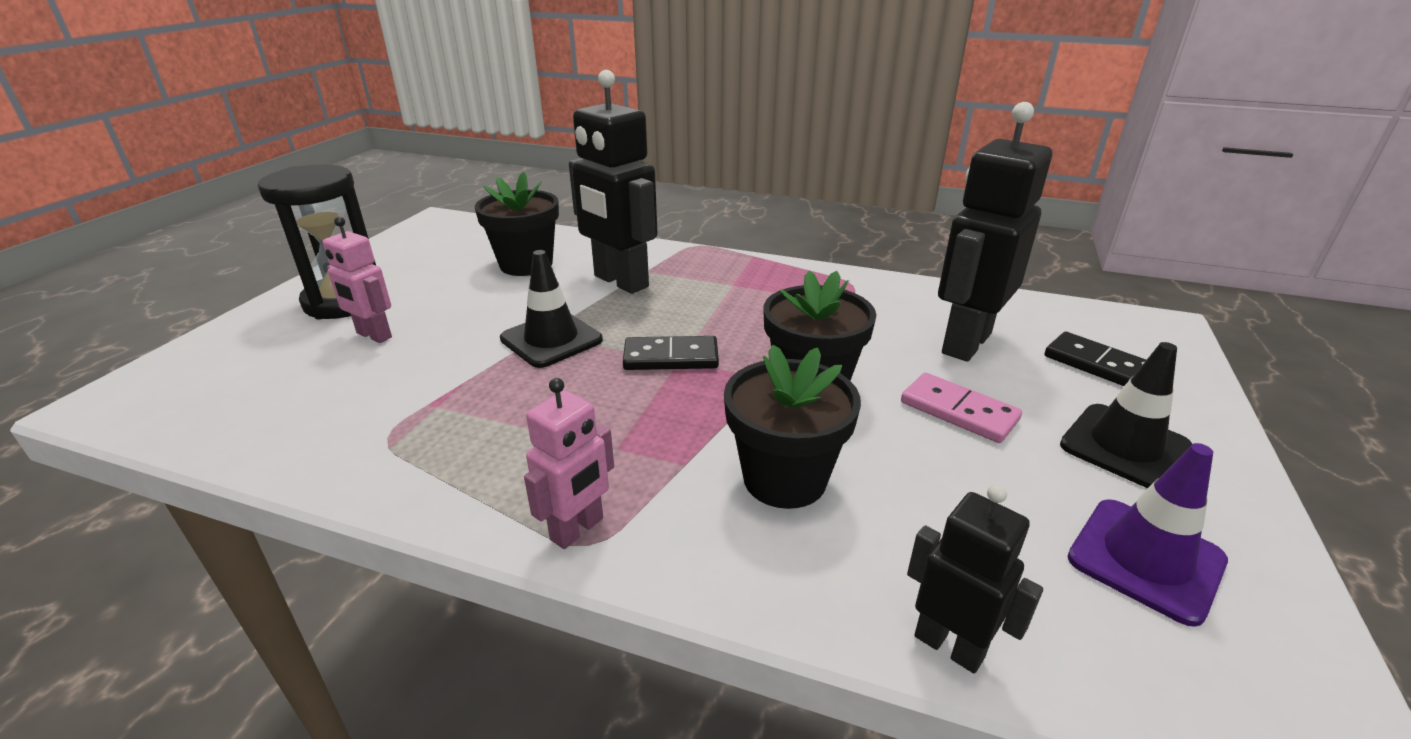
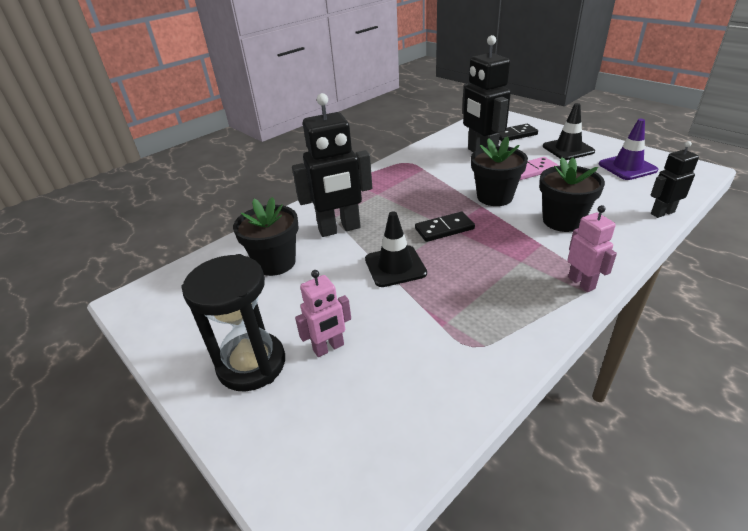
camera: 60 degrees left, 5 degrees up
black domino [623,336,719,370] -> black domino turned 45 degrees clockwise [415,212,475,242]

